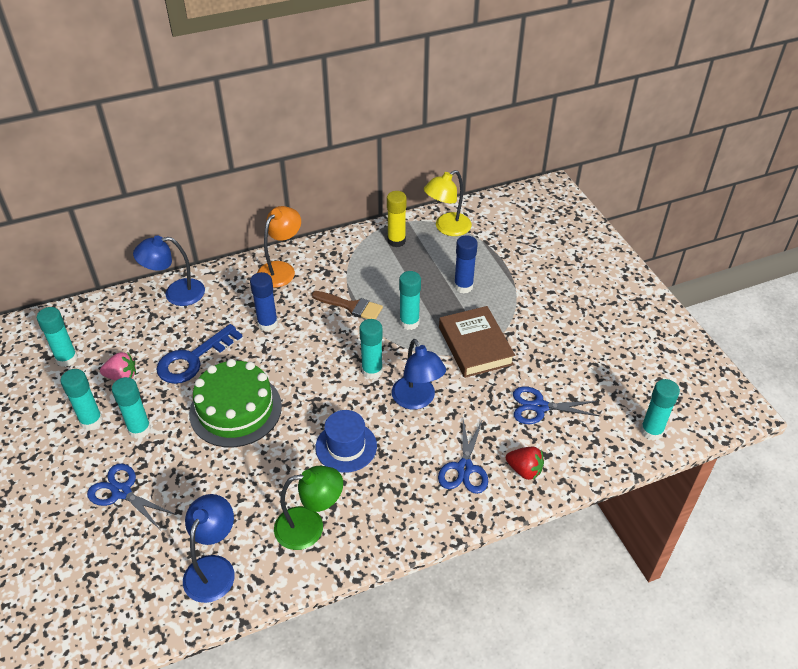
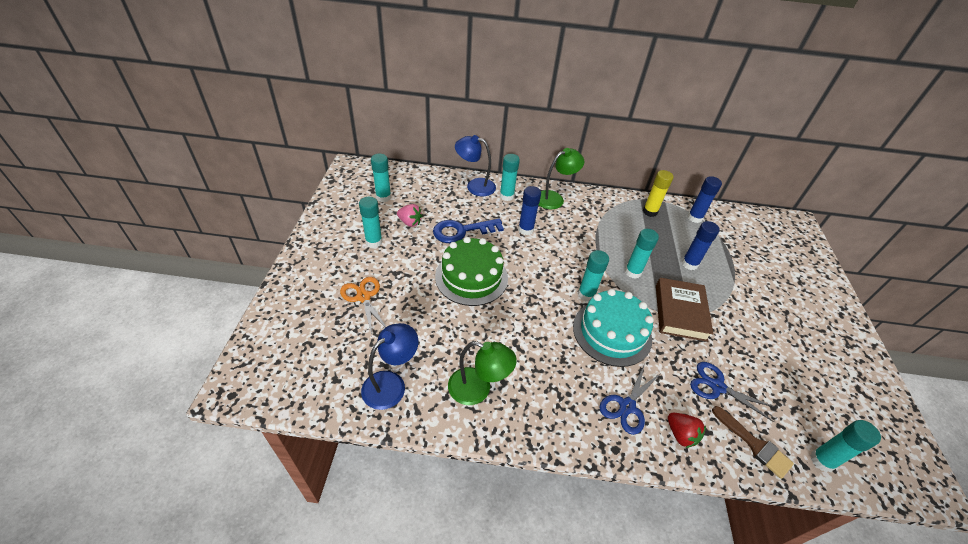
camera: 25 degrees right, 0 degrees up
blue scissors [87,464,176,529] -> orange scissors [340,277,386,335]
turquoise glue stick [112,377,151,439] -> turquoise glue stick moved to [500,154,520,201]
orange lamp [257,206,301,288] -> green lamp [538,148,584,209]
brown brush [312,291,383,320] -> brown brush moved to [712,406,794,479]
blue hat [315,410,377,473] -> none
blue lamp [392,339,446,410] -> turquoise cake [573,289,654,367]
yellow lamp [424,170,472,236] -> blue glue stick [687,176,722,223]

